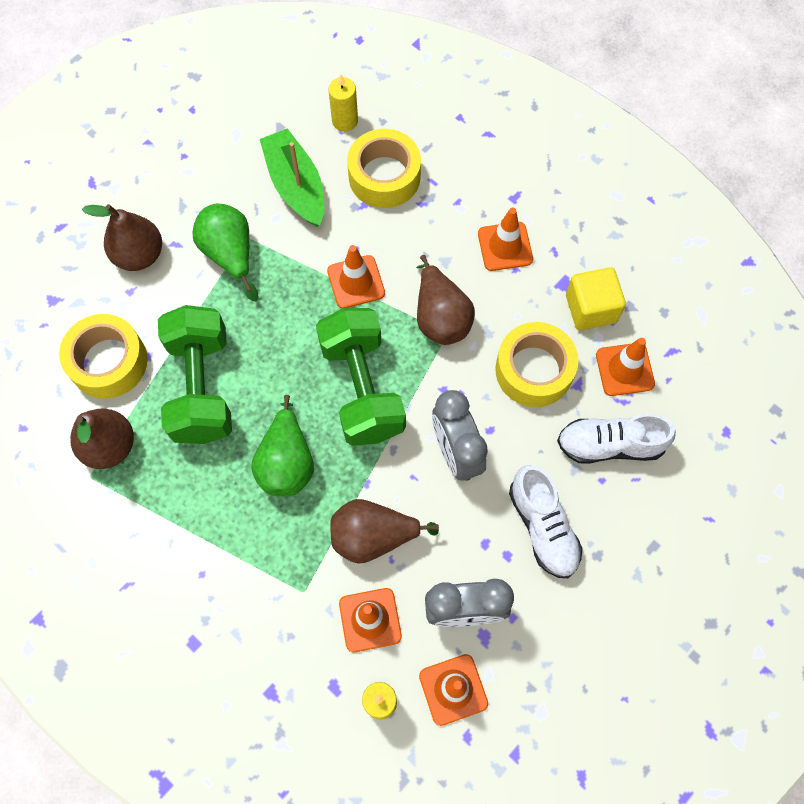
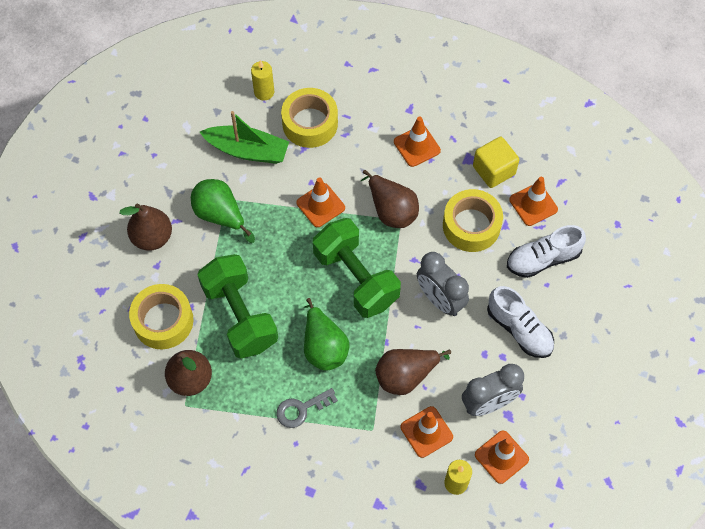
camera: 20 degrees left, 5 degrees down
green boat [260,128,324,227] -> green boat turned 150 degrees clockwise [200,111,289,164]
none -> grey key [277,388,338,428]

